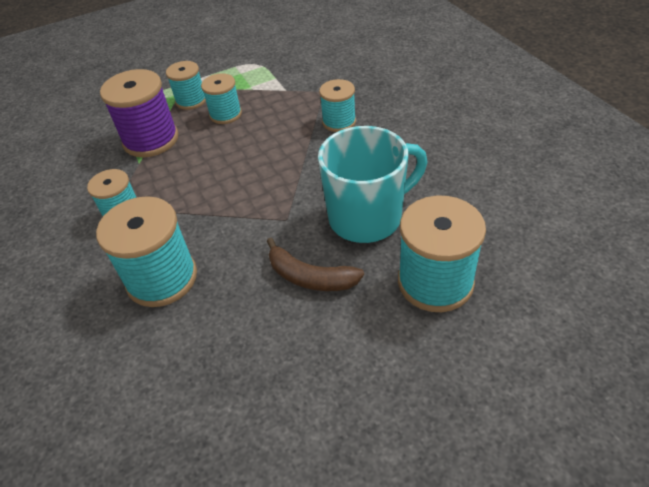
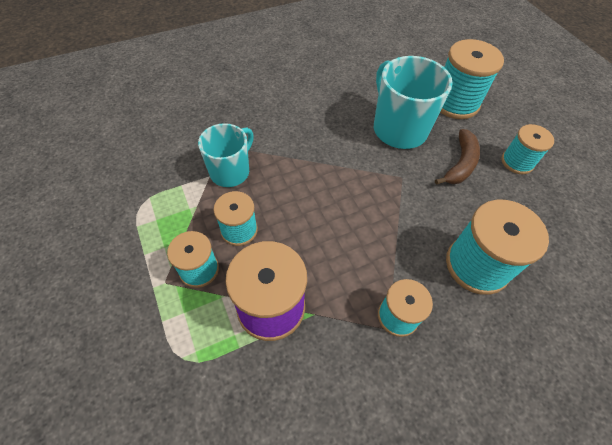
camera: 95 degrees left, 10 degrees up
turquoise spool [319,79,356,132] -> turquoise spool moved to [502,124,554,174]
none -> turquoise mug [198,123,254,187]

